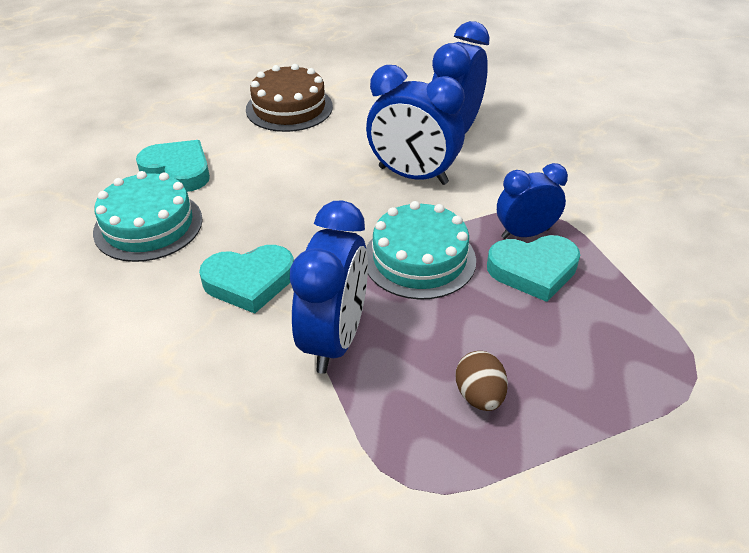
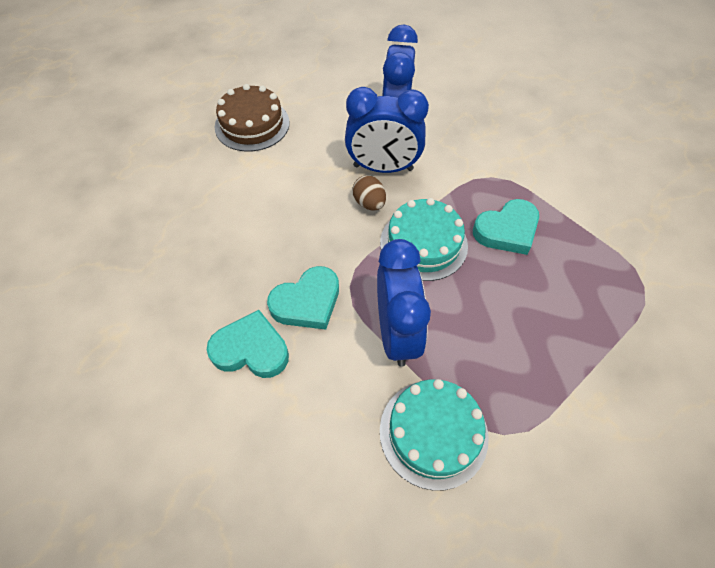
camera: 20 degrees left, 15 degrees up
turquoise cake [93,171,203,262] -> turquoise cake moved to [380,379,489,491]
turquoise heart [136,140,210,192] -> turquoise heart moved to [207,310,289,378]
brown egg [456,351,508,411] -> brown egg moved to [353,175,386,211]
blue clock [497,163,568,239] -> none

